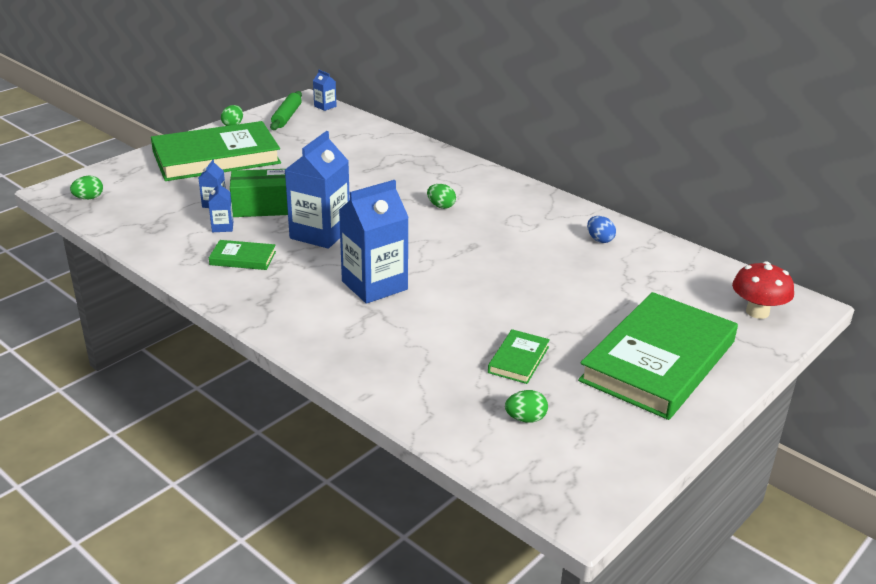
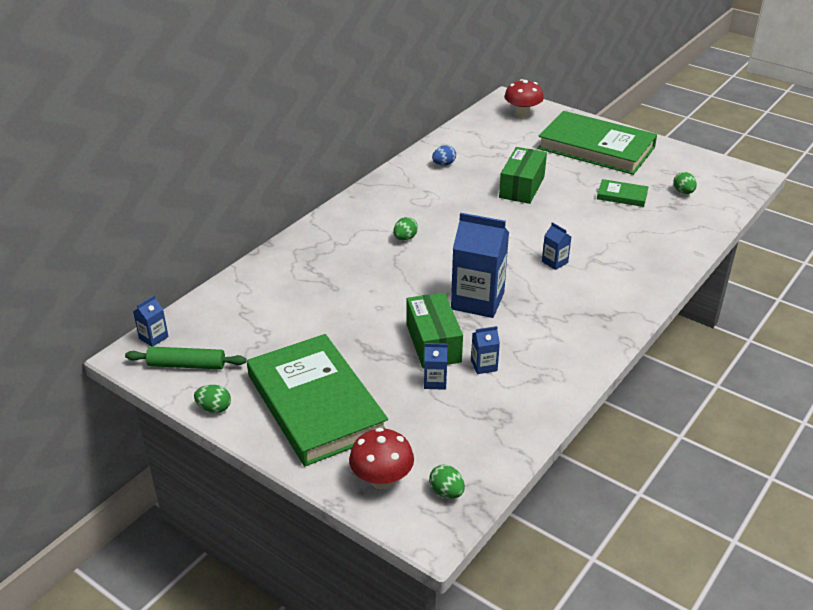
camera: 95 degrees left, 5 degrees up
green book [209,240,276,270] -> none
blue carton [339,180,409,304] -> blue carton [542,222,571,270], size x0.45
none -> red mushroom [349,428,414,489]
none -> green box [499,147,547,204]

